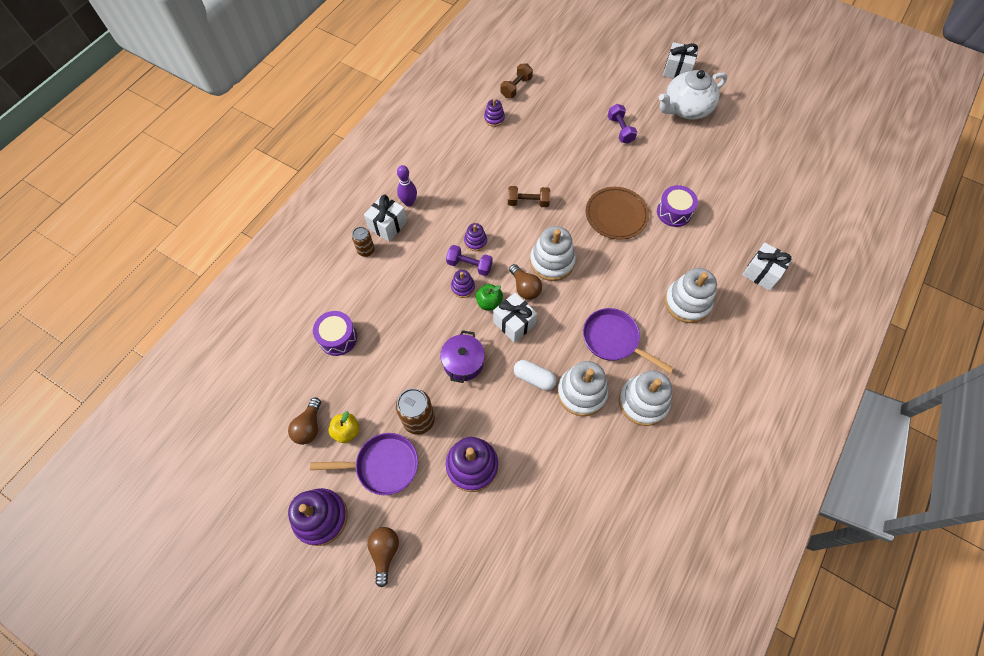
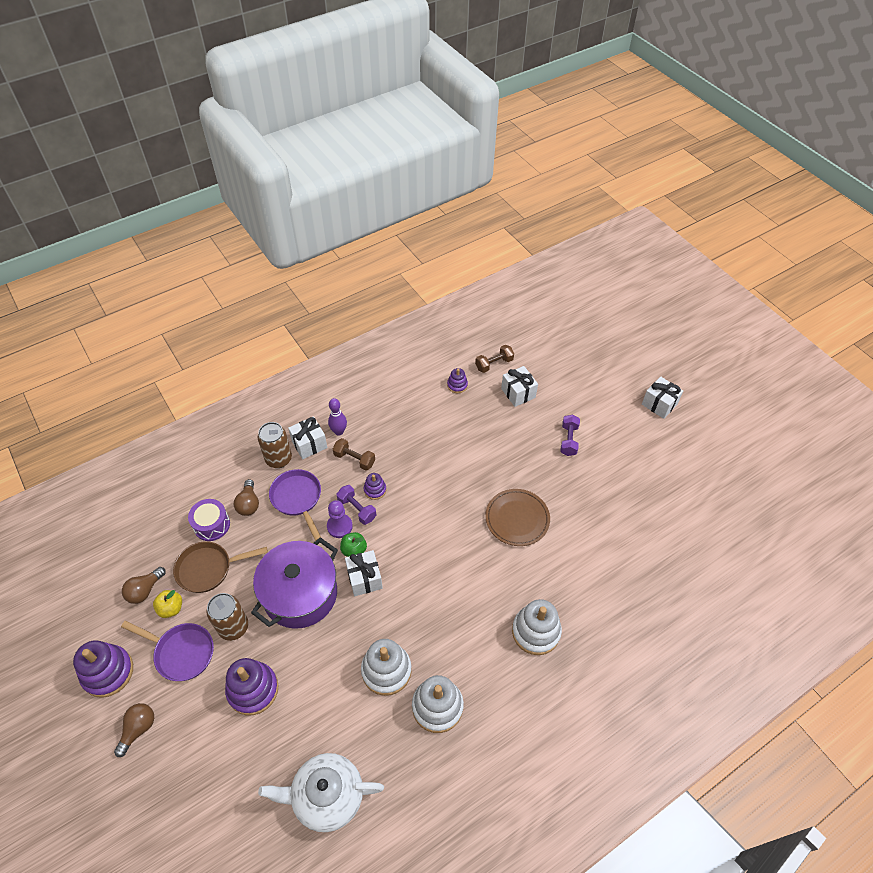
camera: 25 degrees right, 10 degrees down
brown can [352,227,375,257] -> brown can [258,422,292,468], size x1.62
purple pot [440,330,485,383] -> purple pot [251,537,338,629], size x1.88
purple stacking toy [451,270,475,298] -> purple pawn [327,500,353,538]
brown dumbbell [508,186,550,207] -> brown dumbbell moved to [333,438,375,471]
brown light bulb [509,264,542,300] -> brown light bulb moved to [234,479,259,516]
white capsule [514,360,557,390] -> none
white stacking toy [530,226,576,281] -> none
purple pan [583,308,674,373] -> purple pan moved to [269,469,321,541]
purple drum [657,185,698,227] -> none
white teapot [659,70,727,120] -> white teapot moved to [258,753,384,832]
white gift [742,242,793,291] -> white gift moved to [501,366,538,407]
none -> brown pan [173,541,268,593]

